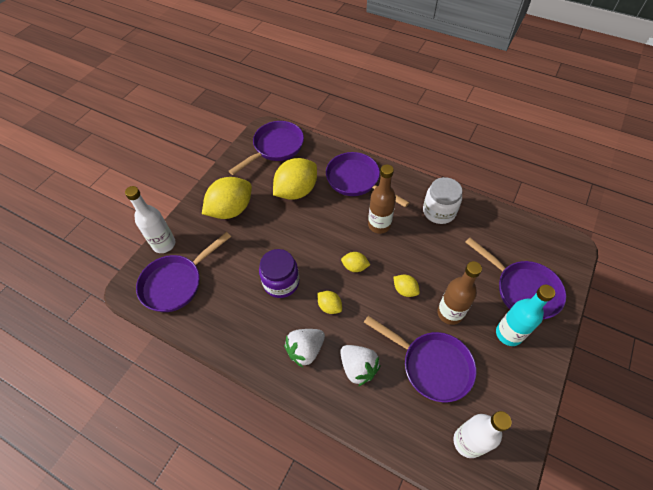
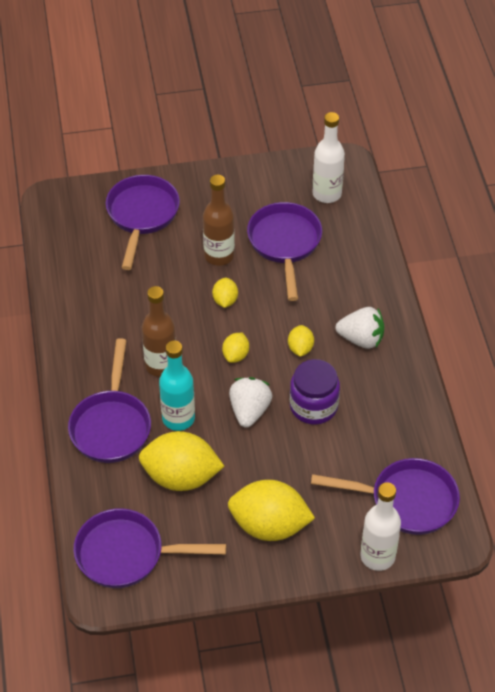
camera: 130 degrees left, 5 degrees down
white strawberry [340,345,381,386] -> white strawberry moved to [229,377,272,428]
yellow lemon [341,252,370,272] -> yellow lemon turned 45 degrees clockwise [222,333,249,363]
white jar [423,177,463,224] -> none
turquoise bottle [496,285,555,346] -> turquoise bottle moved to [159,341,195,431]

